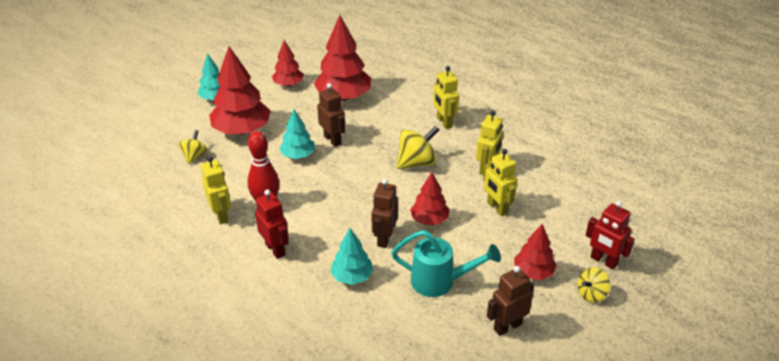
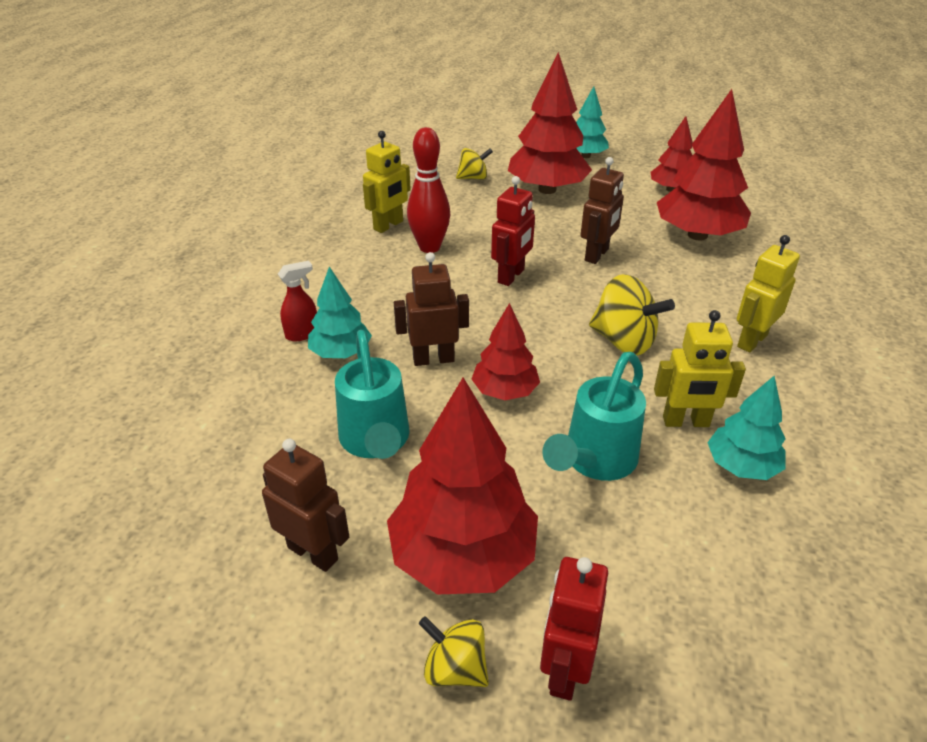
camera: 65 degrees right, 0 degrees up
red robot [255,189,289,259] -> red robot moved to [491,176,535,286]
turquoise tree [279,109,315,159] -> turquoise tree moved to [707,376,785,480]
yellow robot [483,149,517,216] -> turquoise watering can [542,352,646,481]
red tree [514,224,557,280] -> red tree [387,377,538,595], size x1.76
none -> red spray bottle [278,261,317,341]

